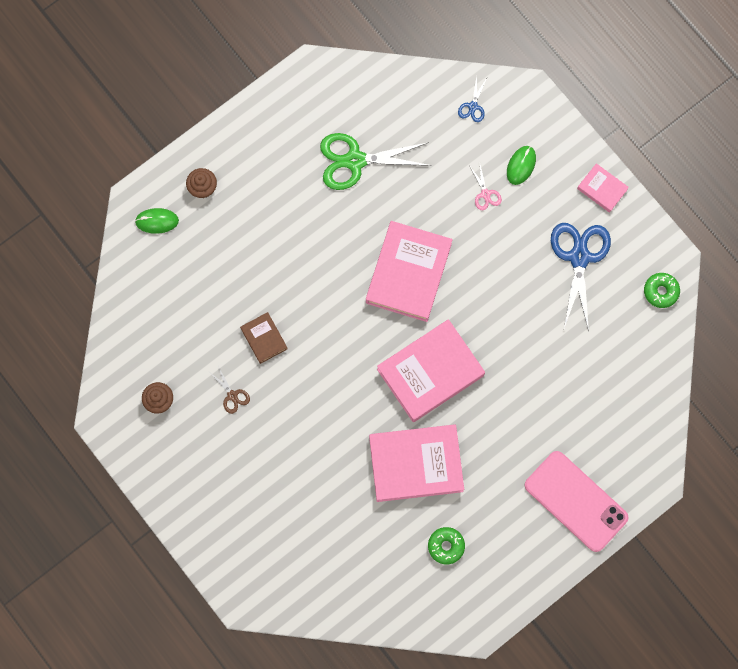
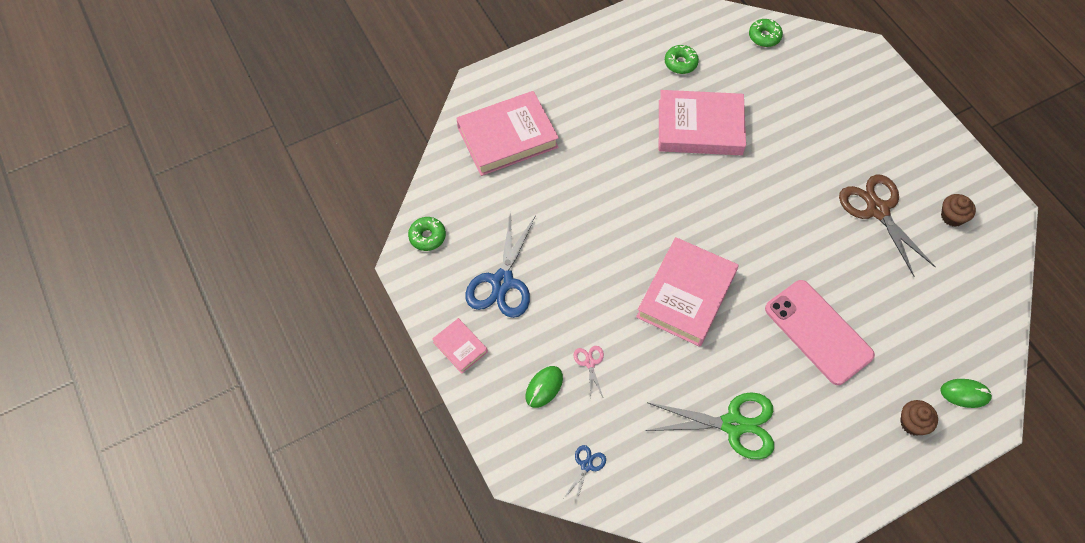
camera: 170 degrees left, 15 degrees down
brown scissors [210,366,250,414] -> brown scissors [839,175,936,276], size x2.21
brown book [240,312,288,364] -> none
pink book [377,319,485,422] -> pink book moved to [456,91,559,176]
pink phone [524,451,629,552] -> pink phone moved to [765,280,875,385]
none -> green donut [749,19,783,47]

